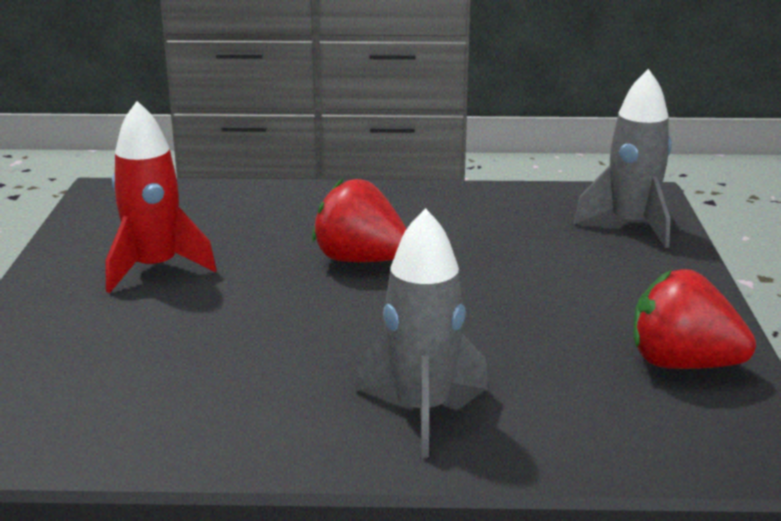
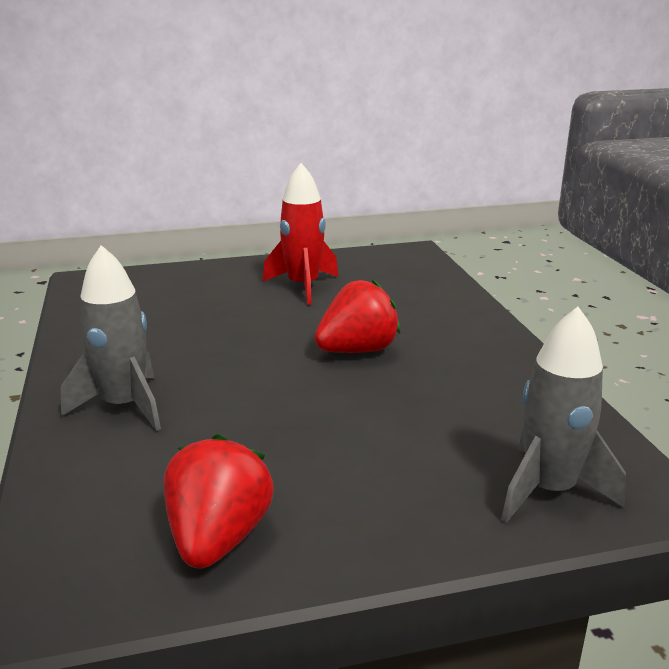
camera: 75 degrees right, 0 degrees up
red strawberry [312,179,407,262] -> red strawberry turned 45 degrees clockwise [314,279,400,353]

